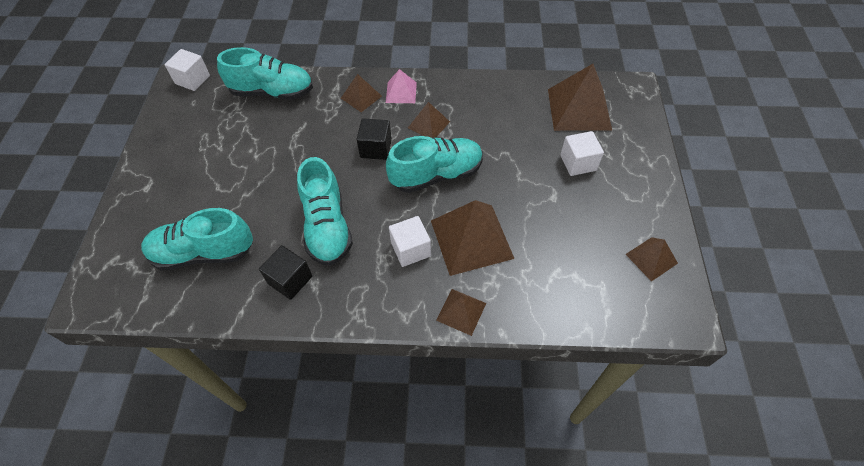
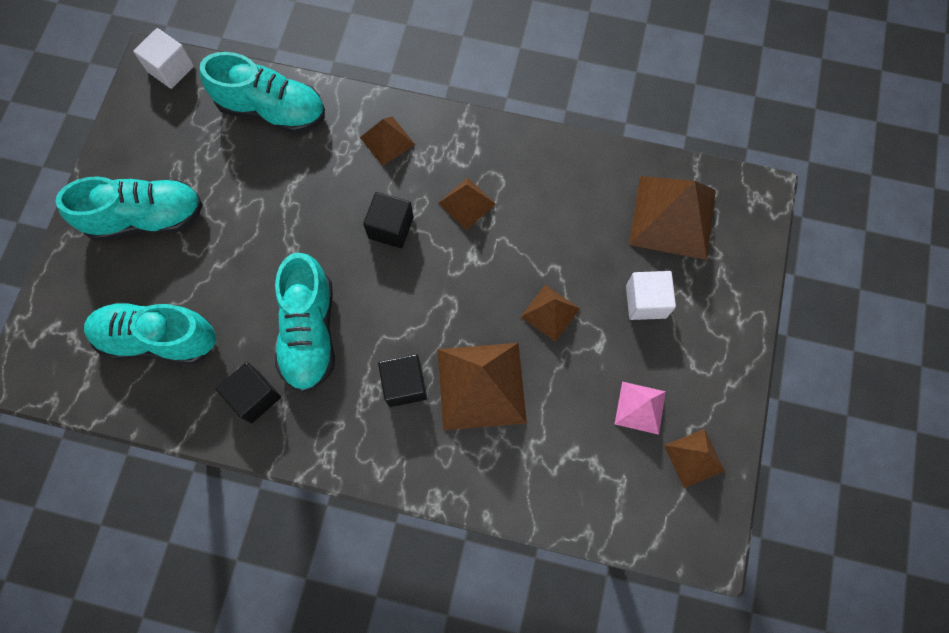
camera: 10 degrees right, 15 degrees up
pink pyramid [386,69,417,103] -> pink pyramid moved to [615,382,666,435]
turquoise shoe [386,136,483,193] -> turquoise shoe moved to [55,176,203,241]
white cube [389,216,431,267] -> black cube [378,354,427,407]
brown pyramid [436,289,486,336] -> brown pyramid moved to [521,285,580,342]

